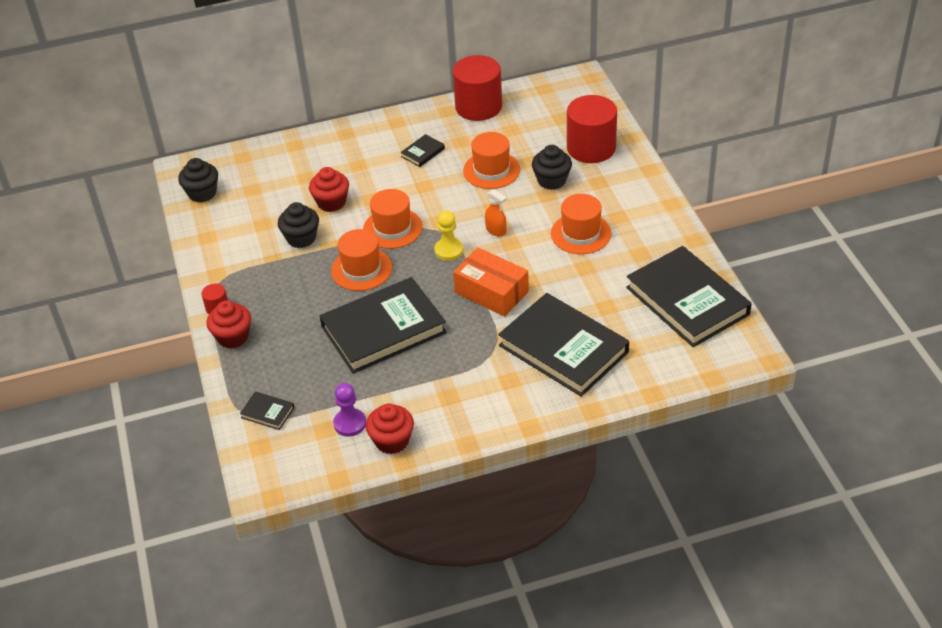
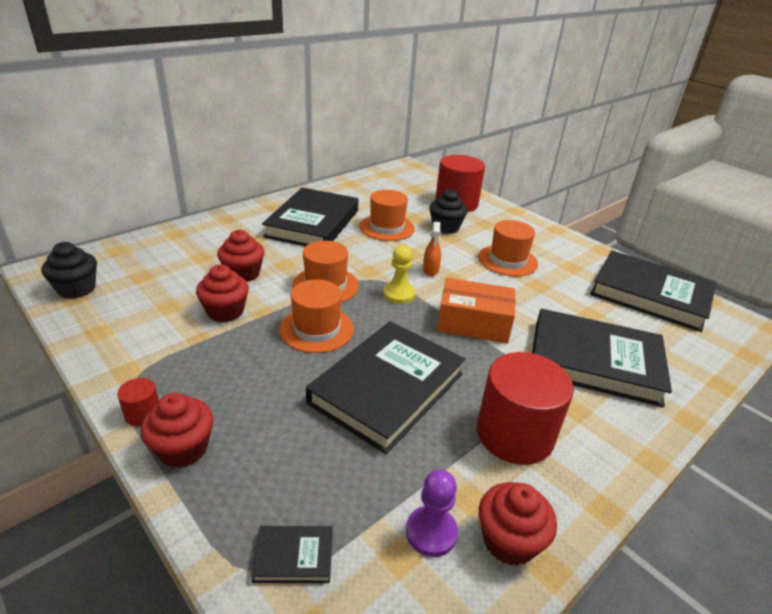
camera: 30 degrees left, 10 degrees down
black cupcake [278,202,319,248] -> red cupcake [196,264,249,322]
black book [400,134,445,167] -> black book [262,188,358,246], size x2.48
red cylinder [453,55,502,121] -> red cylinder moved to [477,352,574,465]
orange spray bottle [485,189,507,236] -> orange spray bottle turned 75 degrees clockwise [423,222,441,276]

